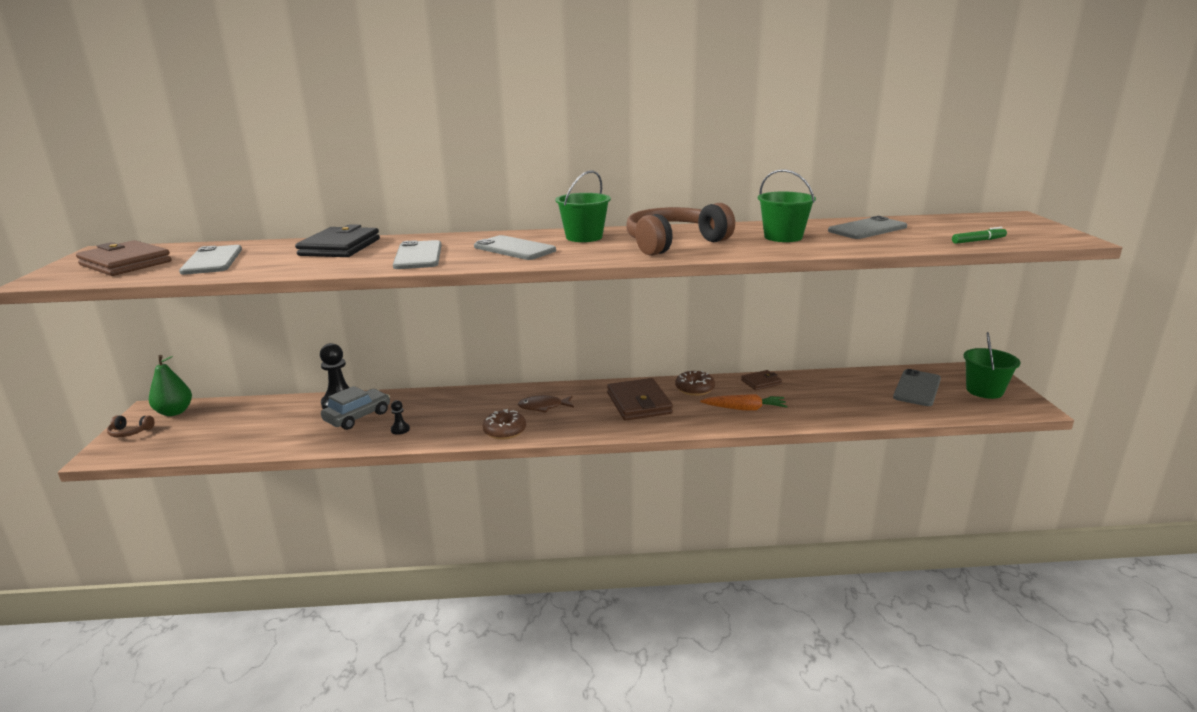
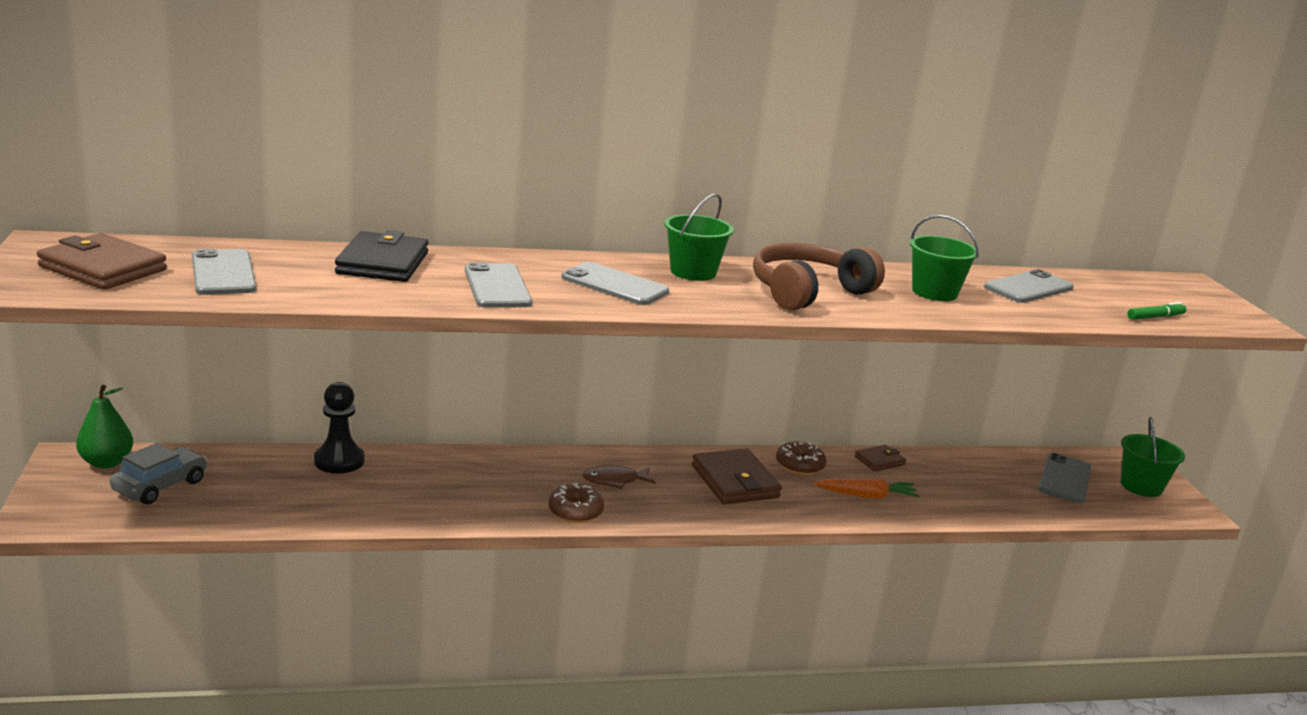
camera: 10 degrees left, 0 degrees up
brown headphones [107,415,155,437] -> none
grey car [321,386,390,430] -> grey car moved to [110,443,207,504]
black pawn [391,400,410,435] -> none

